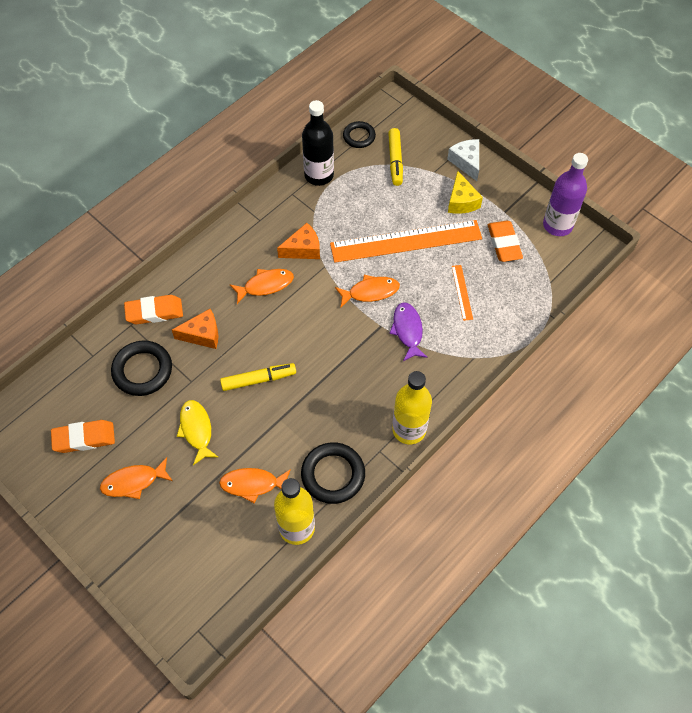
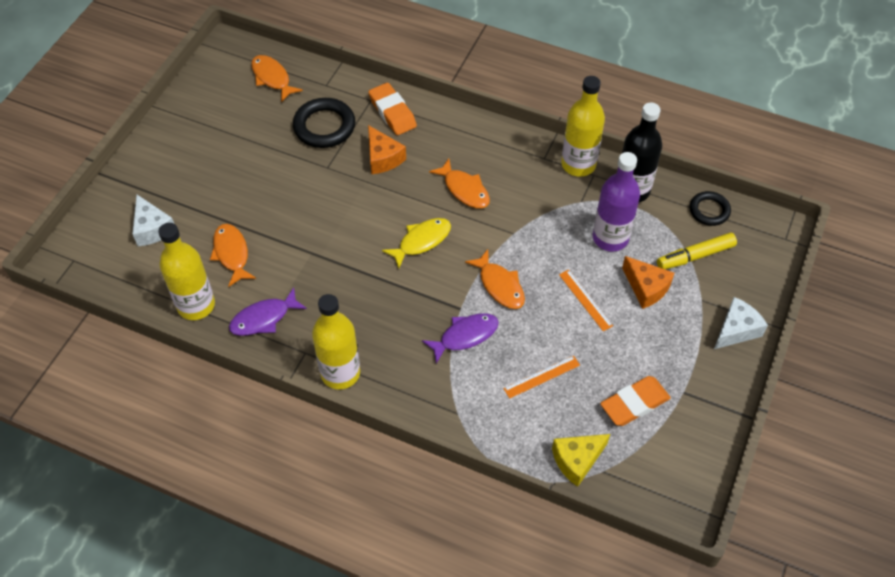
camera: 70 degrees right, 5 degrees down
orange eraser [51,420,115,453] -> none
orange fish [100,457,173,499] -> orange fish moved to [251,55,303,102]
yellow fish [177,400,219,465] -> yellow fish moved to [382,218,451,268]
yellow marker [220,363,296,391] -> none
orange cheese [277,223,320,259] -> orange cheese moved to [622,256,674,309]
black ring [301,442,365,504] -> purple fish [229,287,307,336]
orange ruler [330,220,482,263] -> orange ruler [559,269,613,331], size x0.42
yellow cheese [448,171,483,214] -> yellow cheese moved to [552,434,610,487]
purple bottle [543,153,588,236] -> purple bottle moved to [593,152,640,251]
none -> white cheese [133,195,174,246]
none -> yellow bottle [561,76,605,177]

